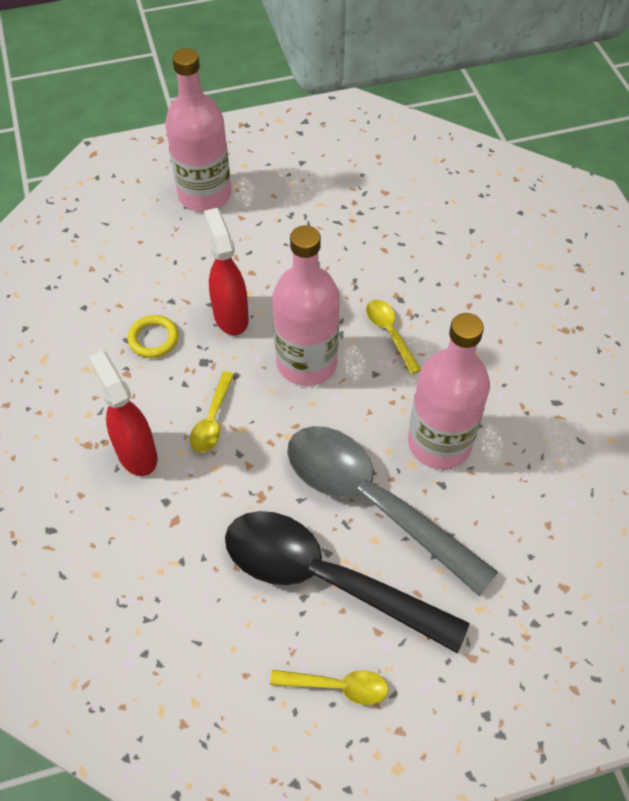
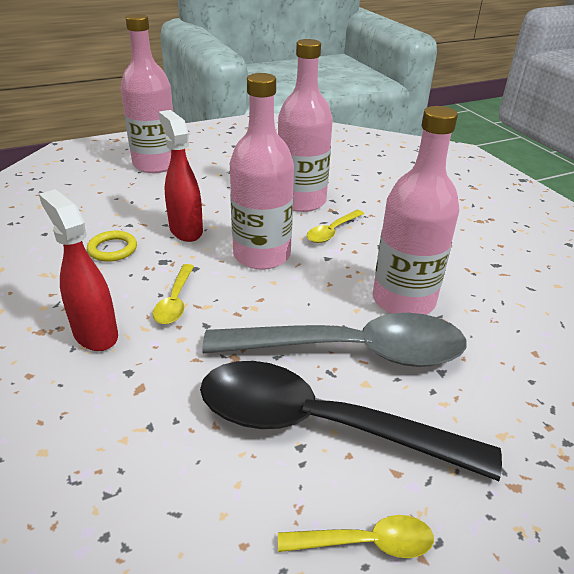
camera: 10 degrees left, 20 degrees down
grey spoon [287,426,498,596] -> grey spoon turned 150 degrees clockwise [202,313,467,367]
yellow spoon [366,300,421,374] -> yellow spoon turned 105 degrees counterclockwise [307,210,364,243]
none -> pink bottle [278,39,333,212]

